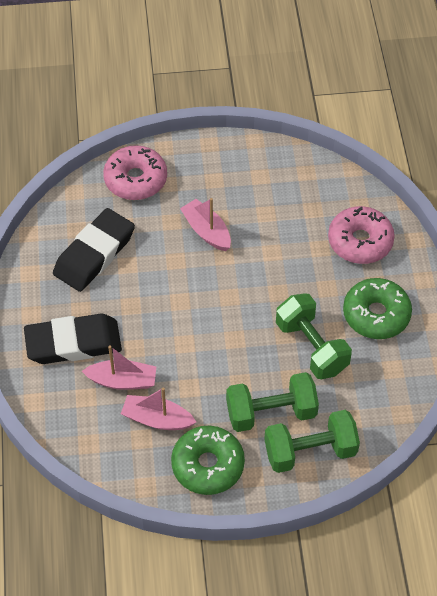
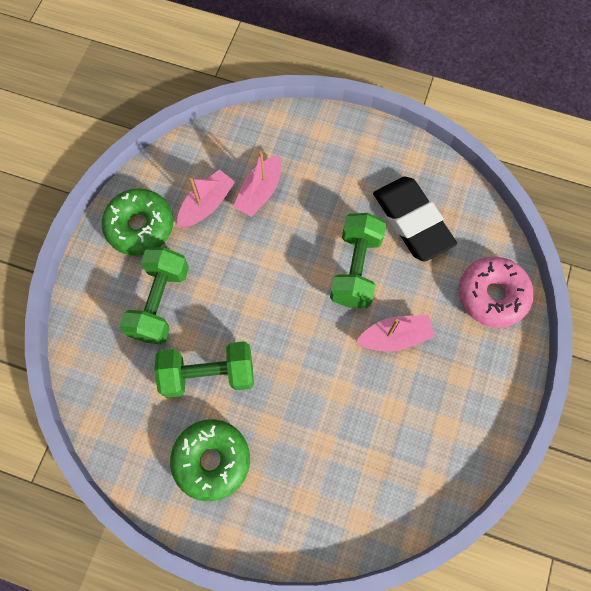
camera: 115 degrees right, 15 degrees up
black eraser [24,314,122,364] -> none
green dumbbell [264,410,360,473] -> green dumbbell moved to [330,213,386,308]
pink donut [328,206,395,264] -> none

